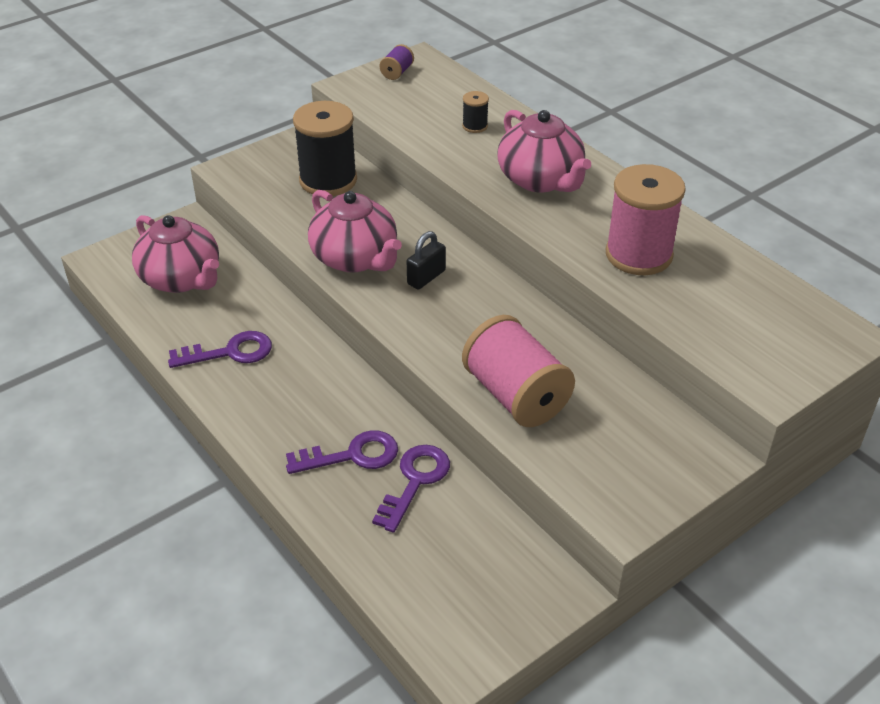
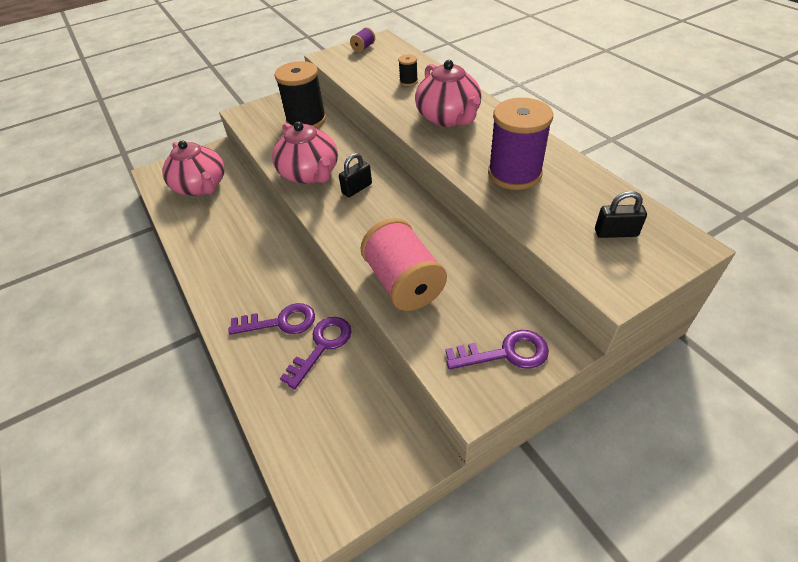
camera: 10 degrees right, 5 degrees up
purple key [168,331,272,368] -> purple key moved to [445,330,549,369]
pink spool [606,164,686,275] -> purple spool [488,98,553,190]
none -> black padlock [595,191,647,238]

